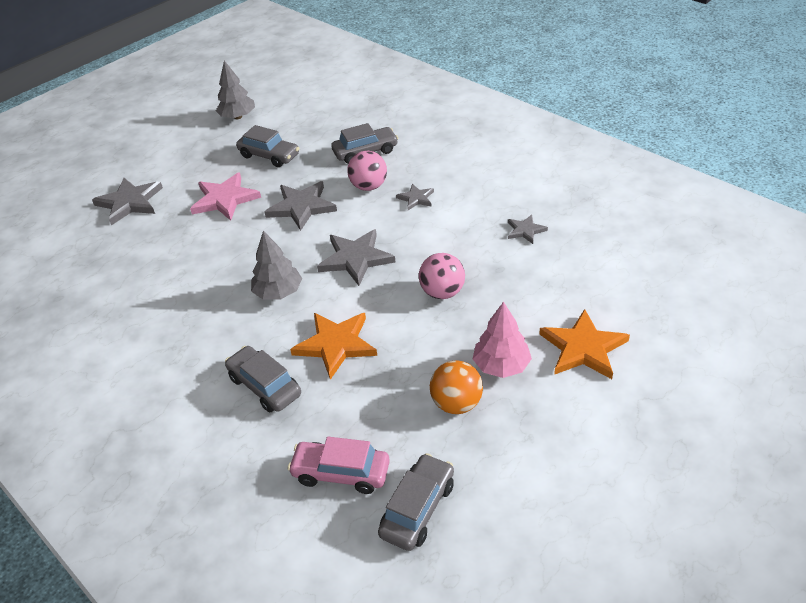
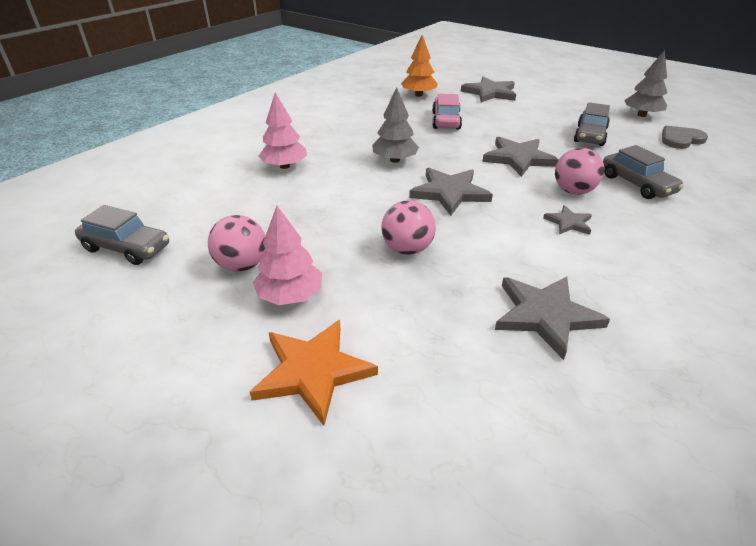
camera: 80 degrees right, 5 degrees down
pink star [190,172,261,220] -> none
grey car [225,346,301,412] -> pink tree [259,92,307,169]
pink car [288,437,390,494] -> pink car moved to [432,94,462,130]
orange star [290,313,377,380] -> none
orange ball [430,361,483,414] -> pink ball [208,215,266,272]
grey star [508,215,548,244] -> grey star [495,277,610,360], size x1.83
none -> orange tree [401,35,438,97]
none -> grey heart [662,126,708,149]

